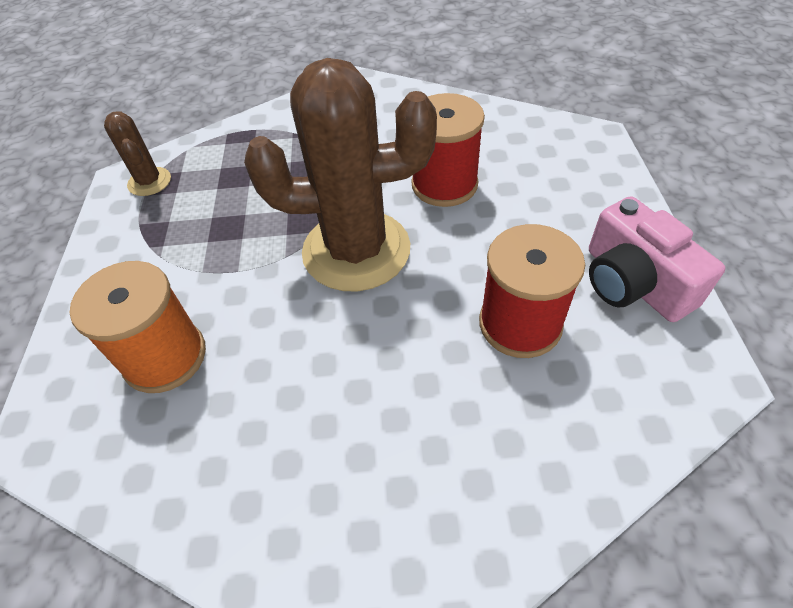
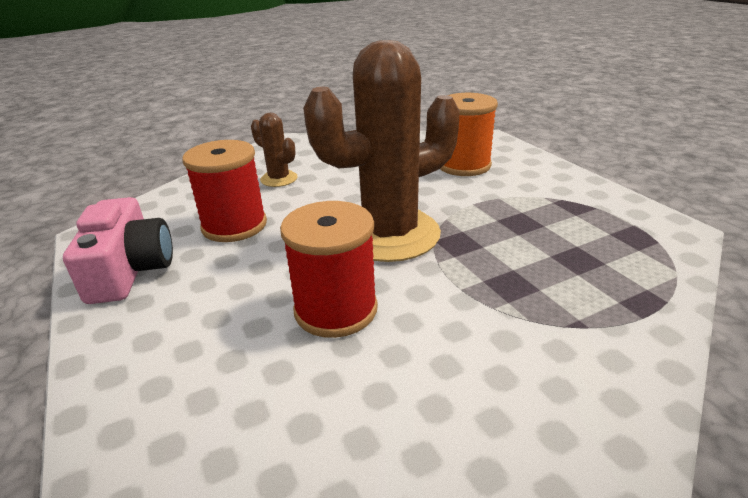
camera: 155 degrees right, 20 degrees down
brown cactus [104,111,171,196] -> brown cactus moved to [251,113,298,187]
pink camera [589,196,725,322] -> pink camera turned 45 degrees clockwise [63,197,173,304]

